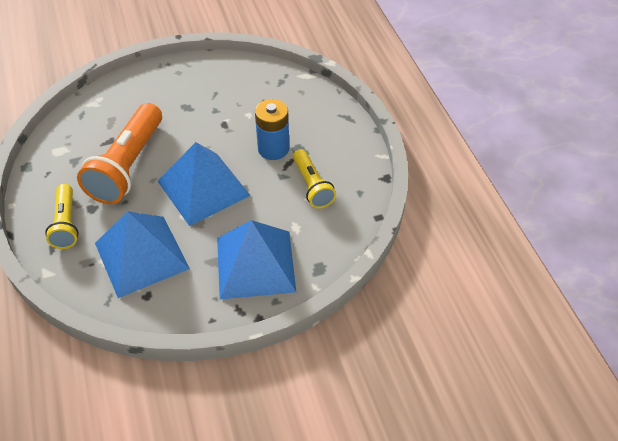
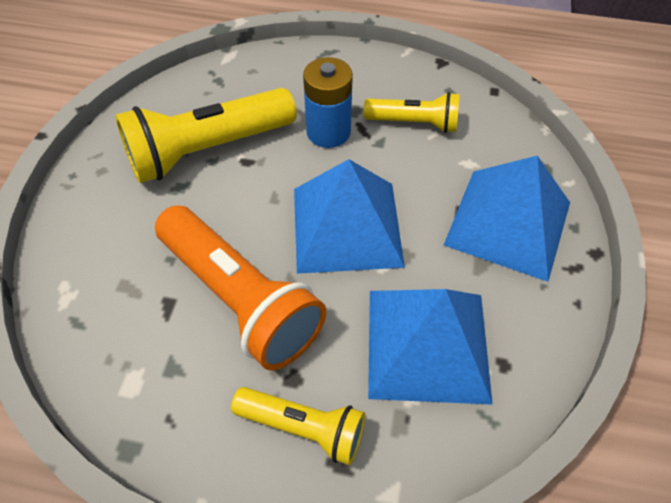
camera: 60 degrees left, 5 degrees up
none -> yellow flashlight [115,88,297,183]

